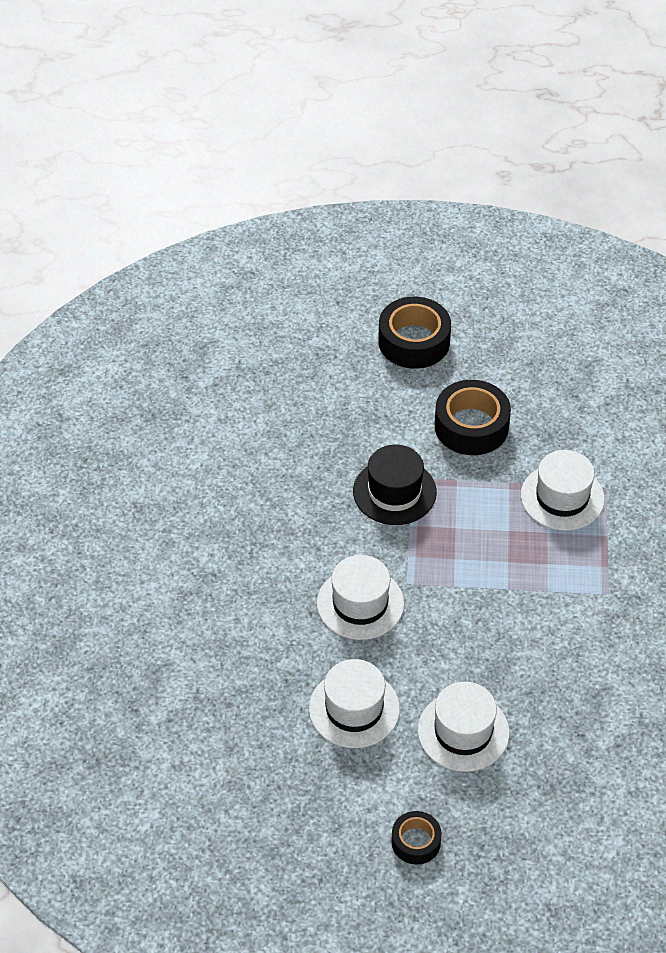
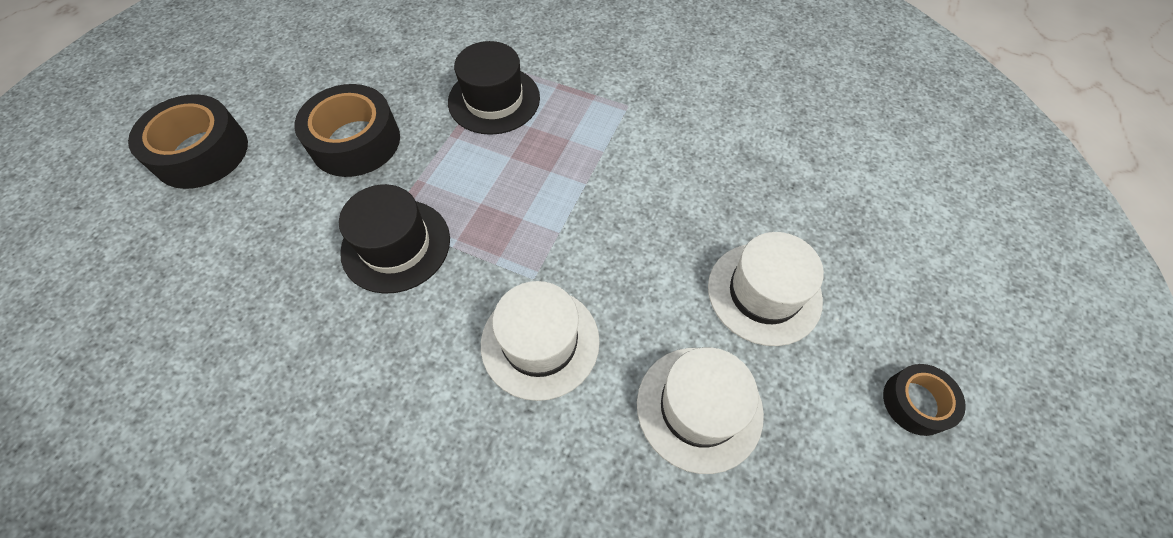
camera: 70 degrees left, 10 degrees up
white hat [521,450,605,531] -> black hat [448,41,540,135]

